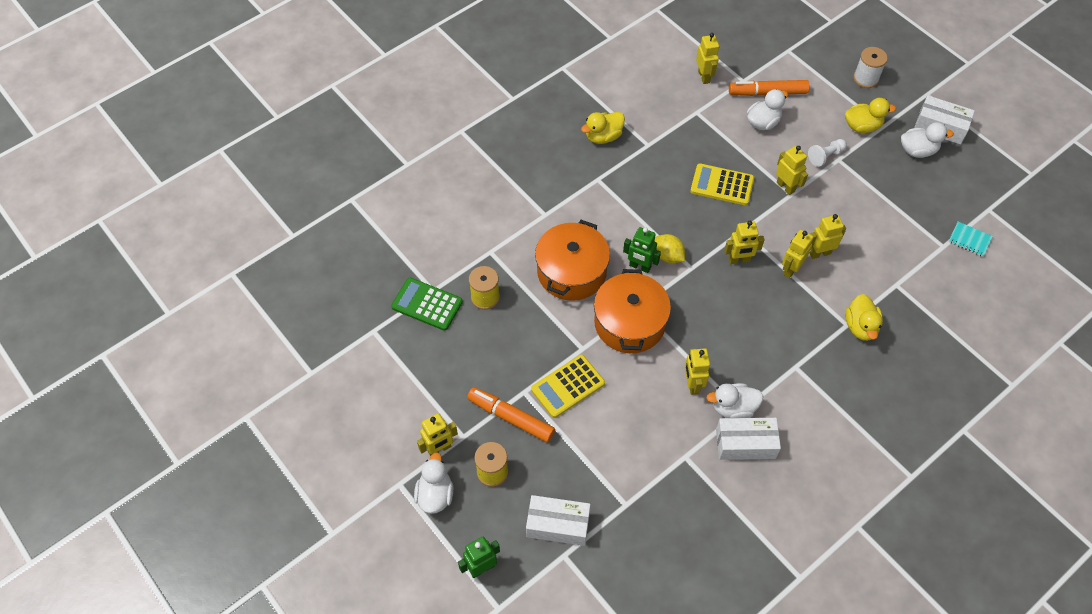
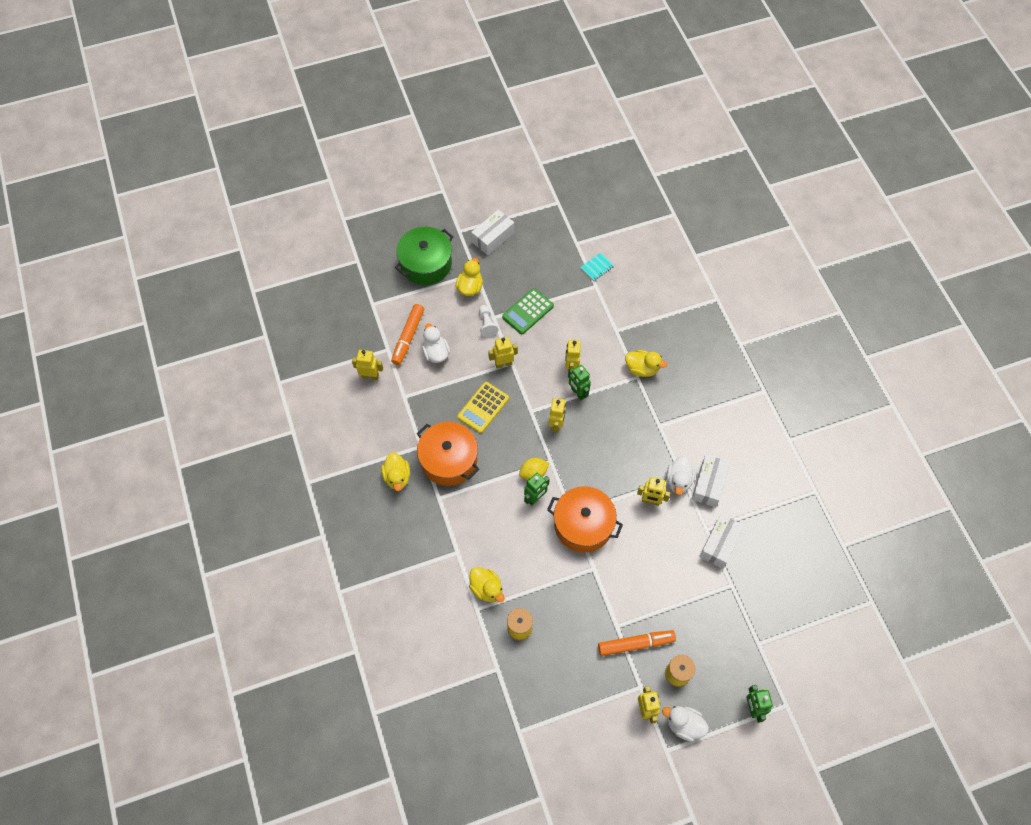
camera: 70 degrees left, 5 degrees up
green calculator [391,278,463,331] -> green calculator moved to [502,288,554,334]
orange marker [467,387,555,442] -> orange marker turned 150 degrees counterclockwise [598,630,676,656]
white box [526,495,591,546] -> white box moved to [699,514,744,569]
yellow calculator [531,355,605,418] -> none
orange pot [535,220,610,301] -> orange pot moved to [417,422,479,486]
yellow robot [782,230,813,279] -> green robot [568,365,591,400]
white spool [853,47,888,88] -> green pot [395,227,453,285]
white duck [901,122,954,158] -> none
none -> yellow duck [469,567,505,602]

